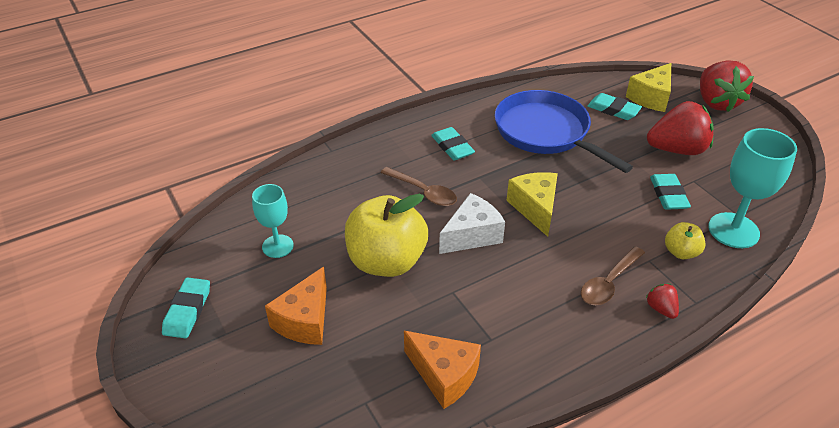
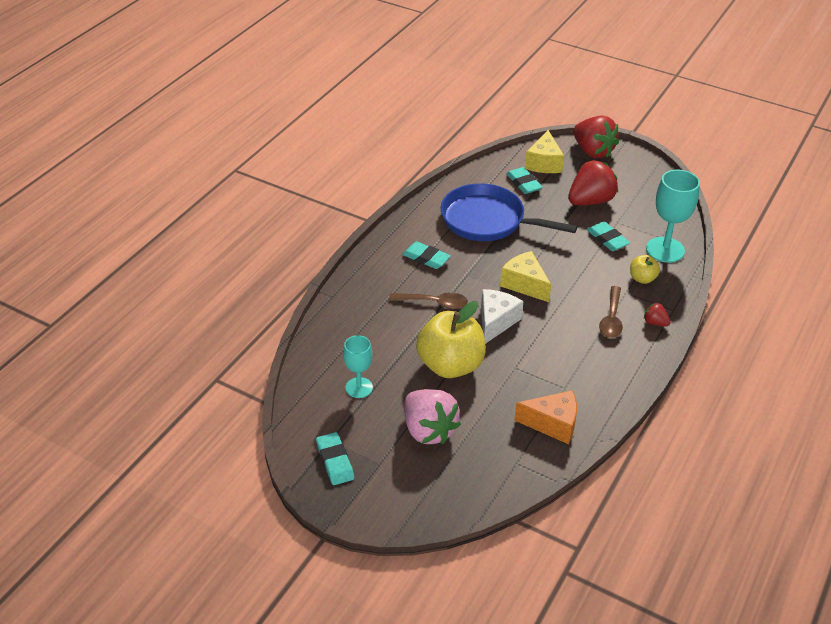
camera: 30 degrees left, 0 degrees up
orange cheese [265,267,327,345] -> pink strawberry [405,389,461,444]
turquoise eraser [587,93,642,120] -> turquoise eraser turned 60 degrees clockwise [506,167,543,194]

